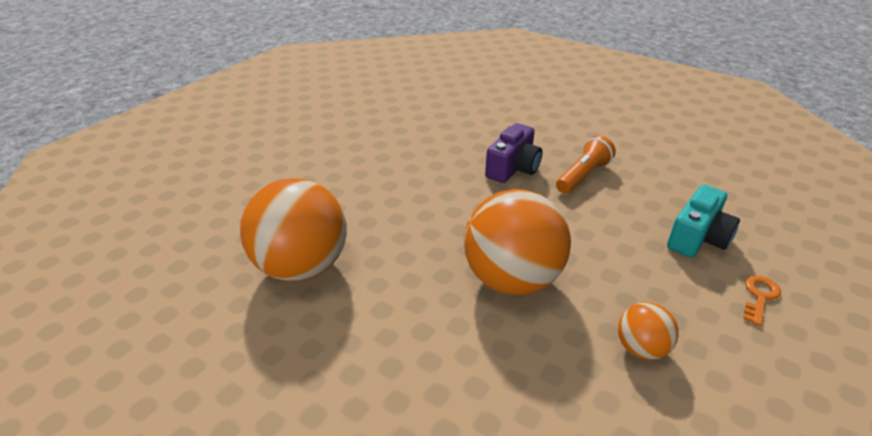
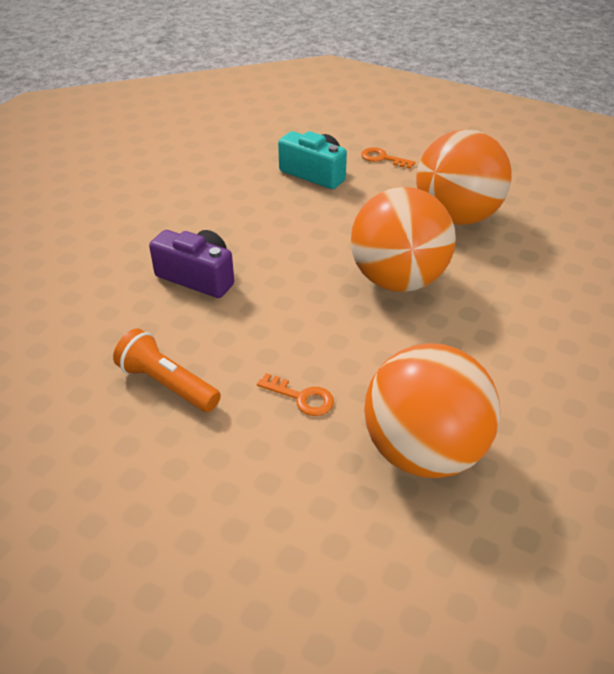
camera: 95 degrees left, 5 degrees up
orange flashlight [556,135,616,194] -> orange flashlight moved to [113,328,221,412]
orange ball [618,302,679,360] -> orange ball [416,129,511,225], size x2.07
none -> orange key [257,373,334,416]

